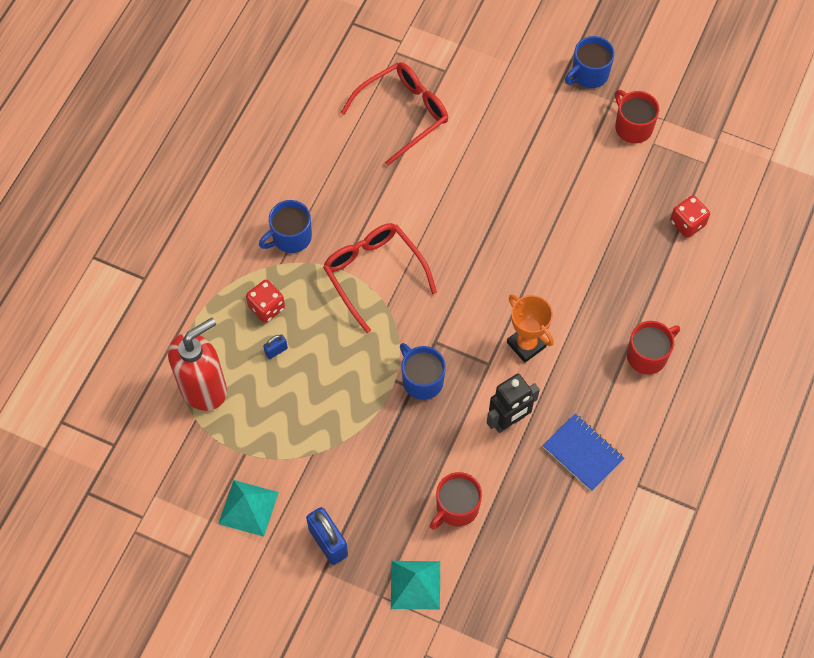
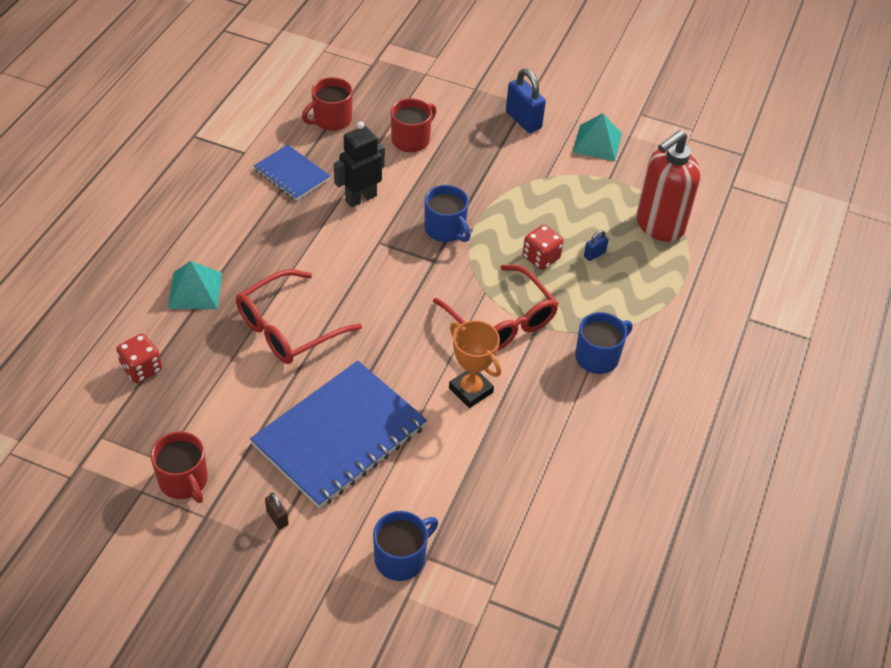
camera: 175 degrees right, 15 degrees down
red dice [246,280,285,323] -> red dice moved to [523,225,564,270]
red glasses [340,62,448,166] -> red glasses moved to [236,269,362,364]
turquoise pyramid [391,561,440,610] -> turquoise pyramid moved to [168,261,222,309]
orange trophy [507,295,554,363] -> orange trophy moved to [449,320,501,408]
blue mug [565,36,615,88] -> blue mug moved to [373,511,438,581]
red mug [627,321,680,375] -> red mug moved to [302,77,353,131]
none -> blue notebook [250,361,427,508]
none -> brown padlock [265,493,289,529]

